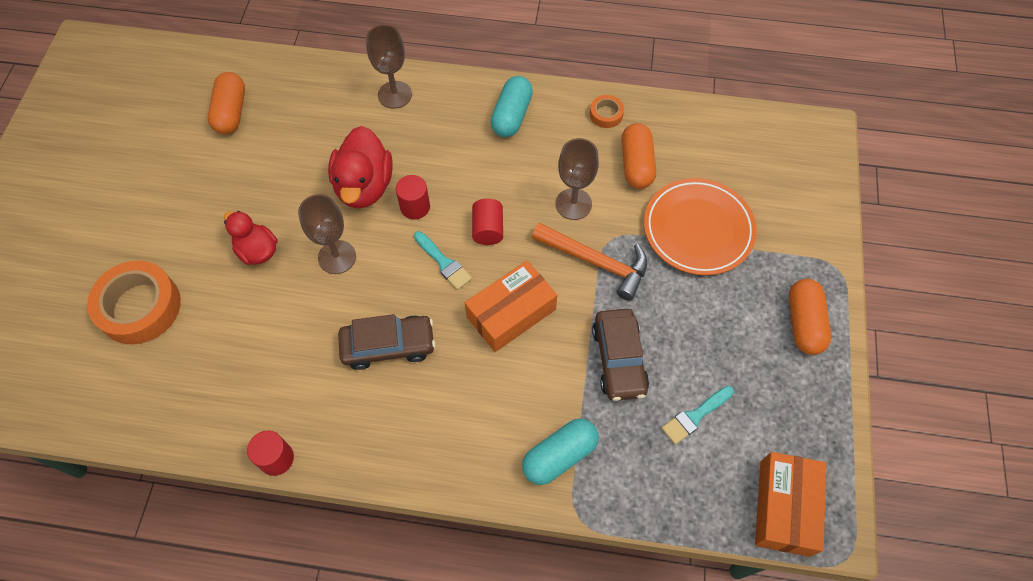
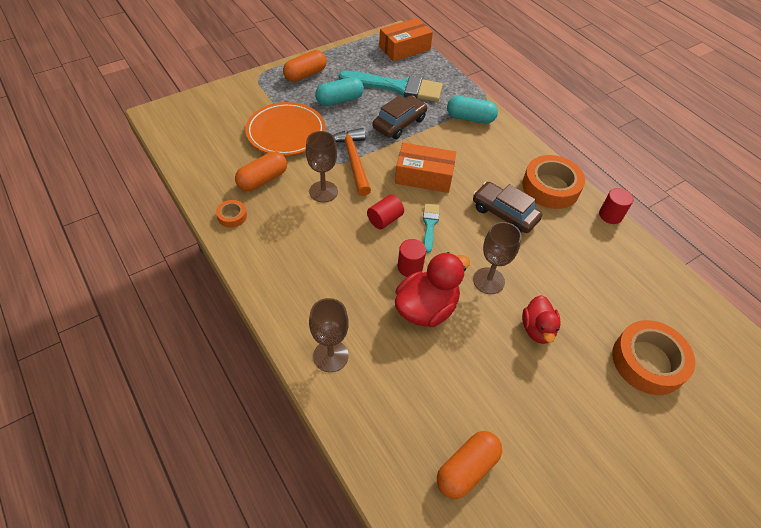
camera: 135 degrees left, 10 degrees down
turquoise capsule [491,76,533,137] -> turquoise capsule moved to [315,77,364,106]
turquoise brush [662,386,734,445] -> turquoise brush [339,71,443,102], size x2.10
none -> orange tape [522,155,585,209]

